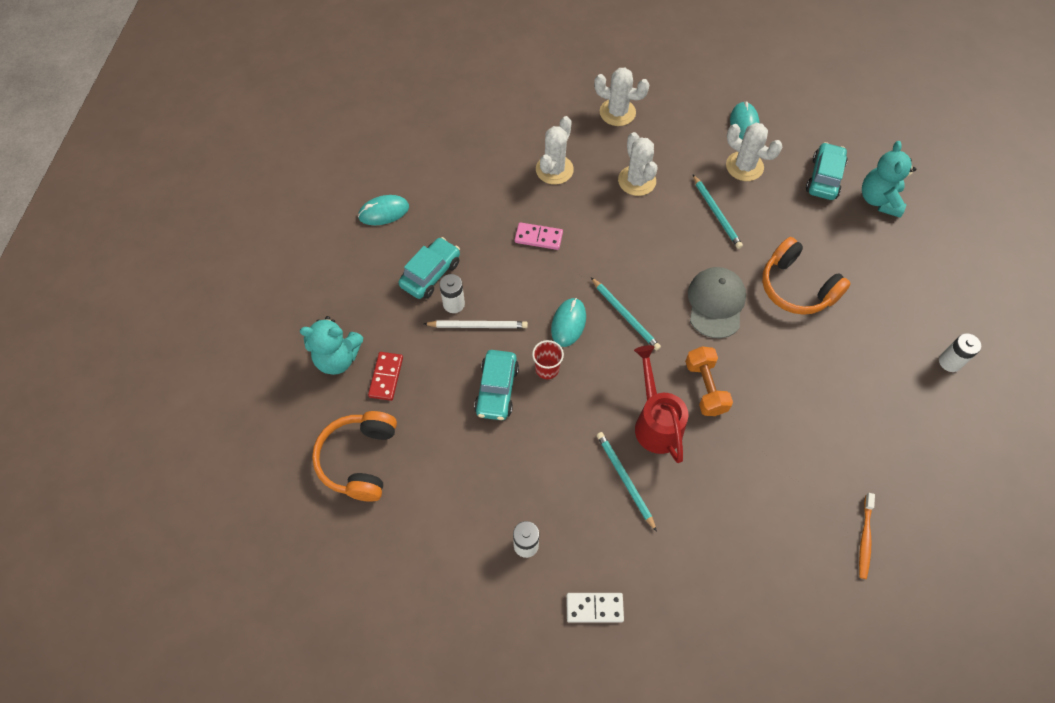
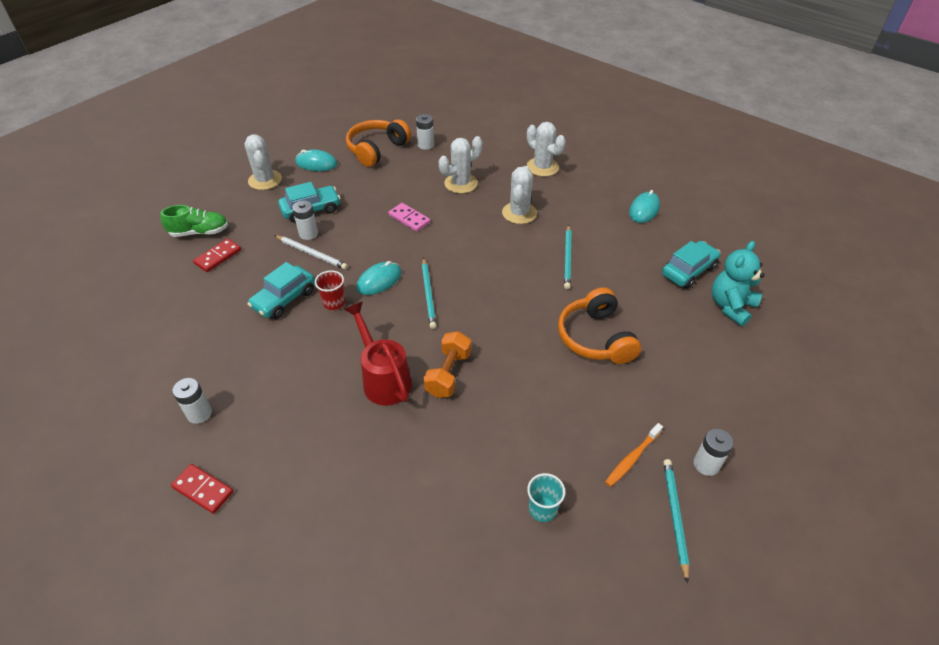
camera: 30 degrees right, 15 degrees down
turquoise teddy bear [300,316,363,375] -> green shoe [160,205,228,237]
orange headphones [312,411,397,502] -> orange headphones moved to [346,119,411,167]
white domino [566,593,624,623] -> red domino [171,464,234,514]
turquoise pencil [597,432,657,532] -> turquoise pencil moved to [663,459,689,583]
red watering can [634,345,688,463] -> red watering can turned 45 degrees counterclockwise [344,302,412,406]
grey cap [688,267,746,338] -> none
white cactus [726,123,782,181] -> white cactus moved to [245,135,282,190]
orange toothbrush [859,493,875,579] -> orange toothbrush moved to [605,423,663,487]
none -> white battery [416,114,434,150]
none -> turquoise cup [527,473,565,522]

